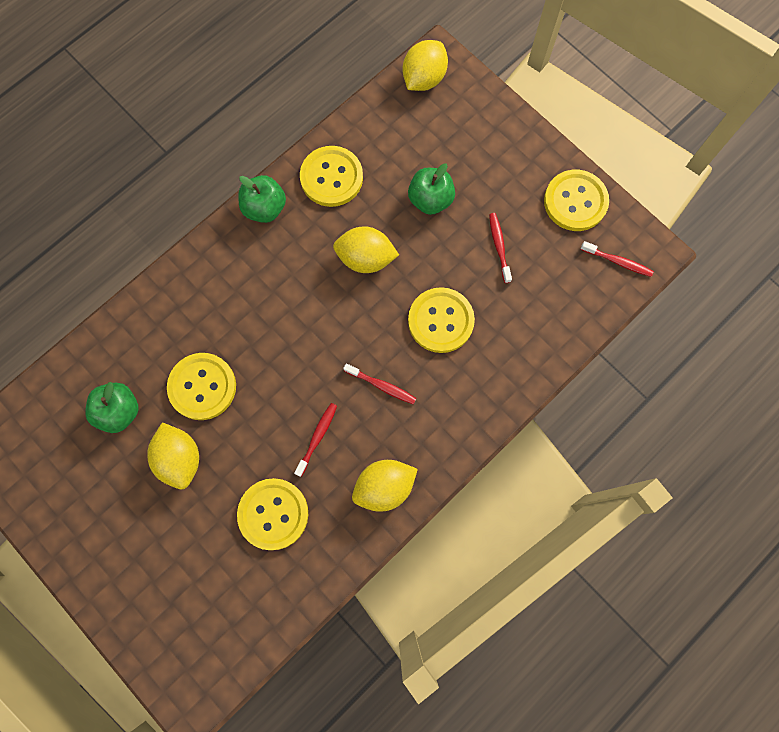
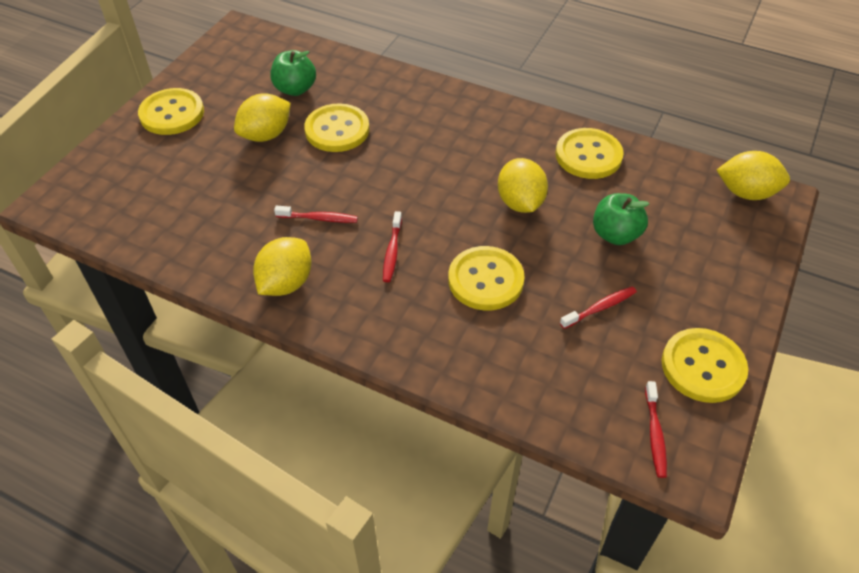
camera: 70 degrees right, 25 degrees down
yellow button [237,478,308,550] -> yellow button moved to [138,88,204,135]
green apple [238,175,286,223] -> none
yellow lemon [352,460,418,512] -> yellow lemon turned 75 degrees clockwise [253,237,312,296]

